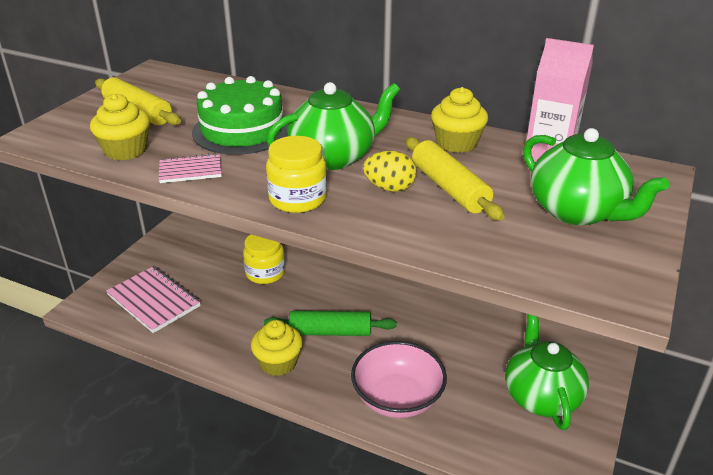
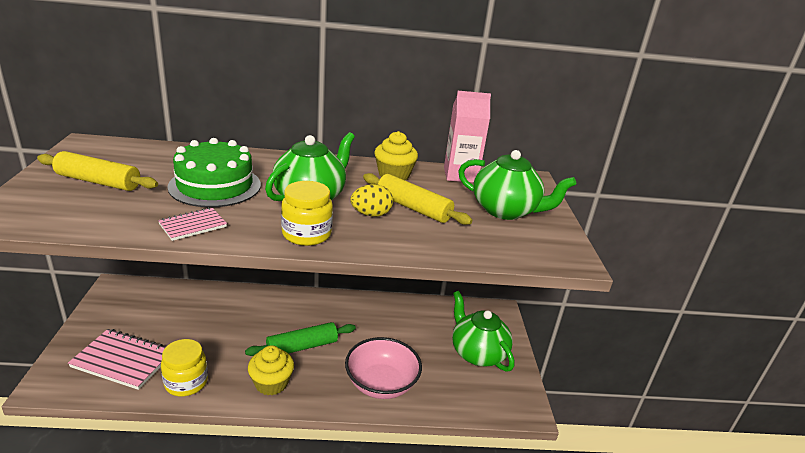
camera: 30 degrees left, 5 degrees down
yellow cupcake [90,93,150,160] -> none
yellow jar [243,234,285,284] -> yellow jar moved to [161,339,208,397]

